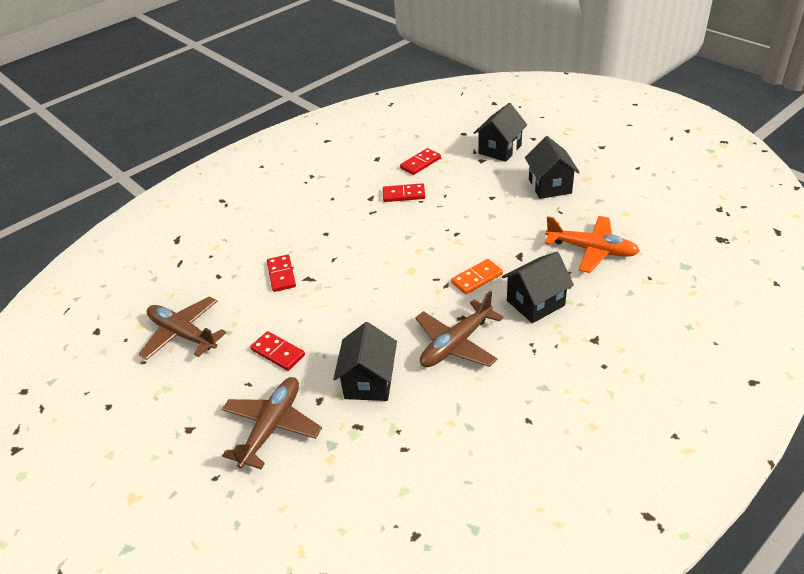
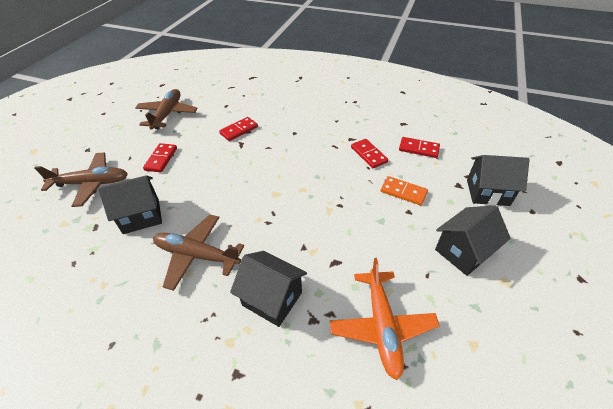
camera: 60 degrees right, 5 degrees up
orange domino [451,259,503,294] -> orange domino moved to [381,176,428,205]

